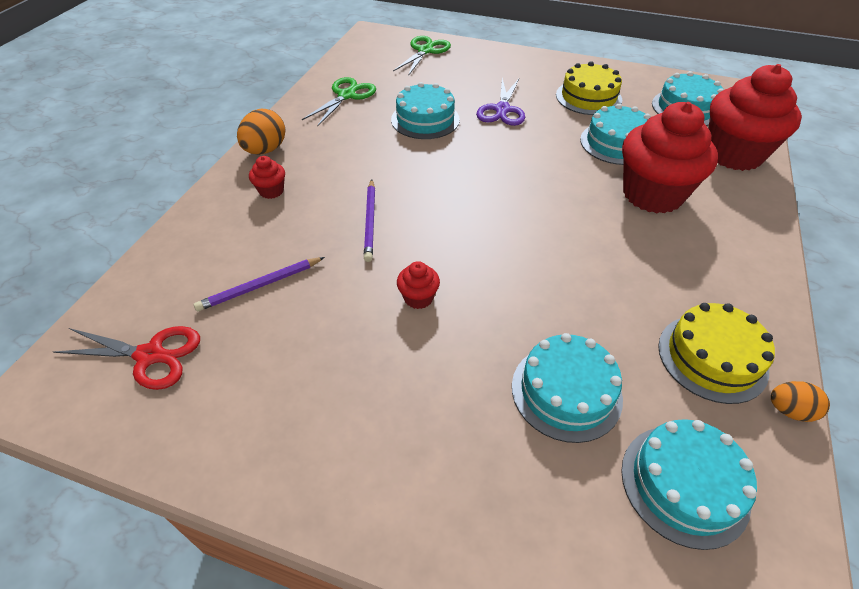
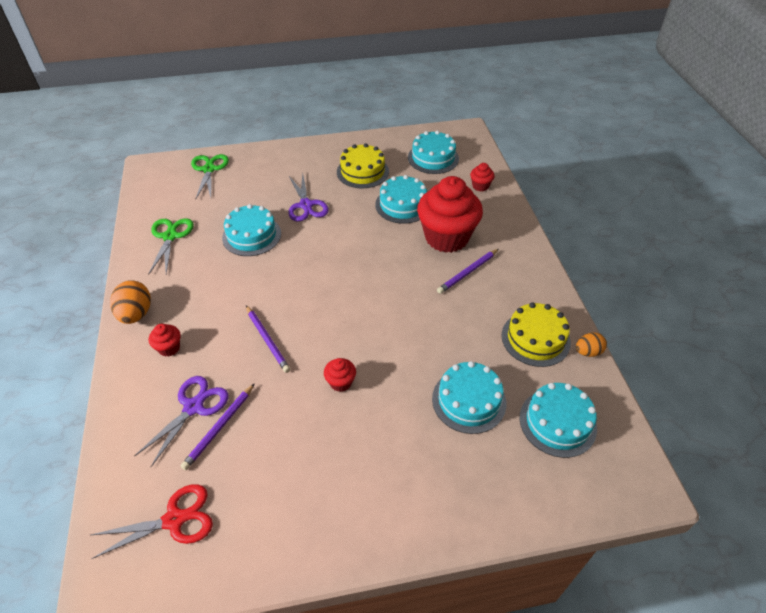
camera: 30 degrees left, 0 degrees up
red cupcake [708,64,802,171] -> red cupcake [470,163,494,191], size x0.41
none -> purple scissors [134,376,229,467]
none -> purple pencil [437,249,499,294]

